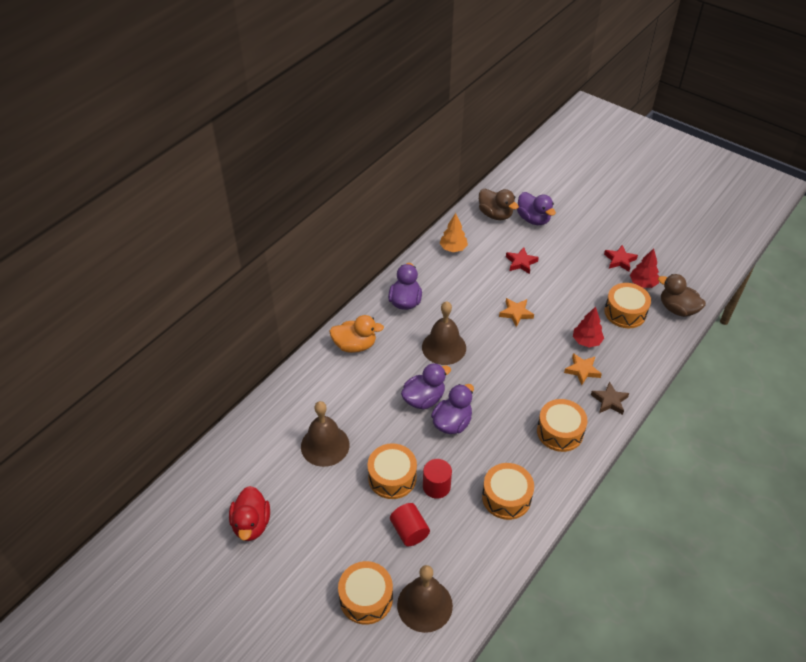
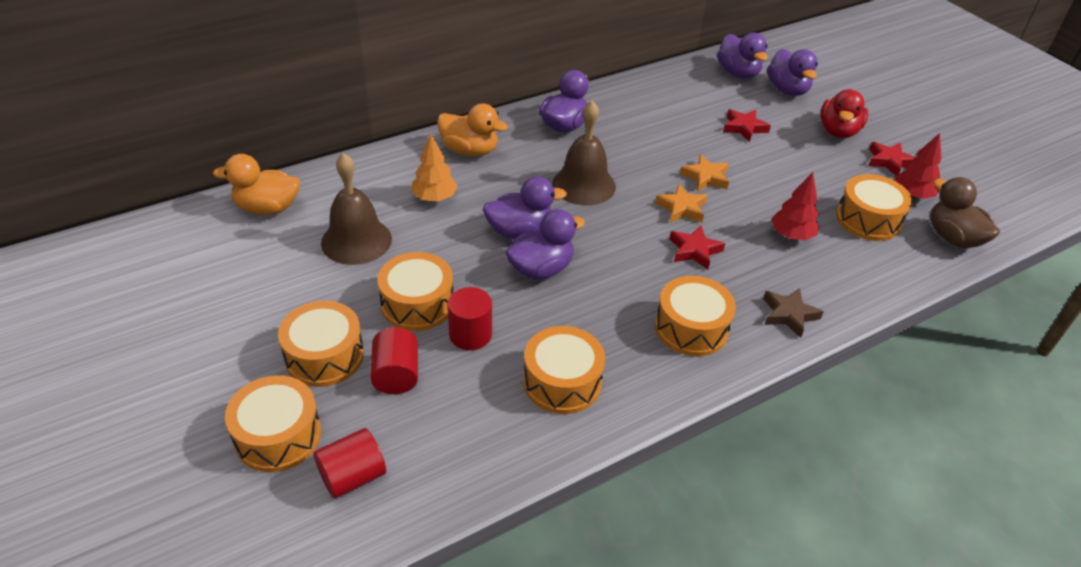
camera: 20 degrees right, 5 degrees down
red duck [229,486,270,541] -> red duck moved to [820,89,868,138]
brown bell [397,565,453,633] -> red cylinder [314,428,386,499]
orange tree [440,213,468,252] -> orange tree moved to [412,134,458,202]
brown duck [479,189,519,220] -> purple duck [717,33,768,79]
orange star [564,353,602,385] -> orange star moved to [655,184,708,223]
none -> orange duck [213,154,300,215]
none -> orange drum [278,301,364,387]
none -> red star [670,226,725,269]

